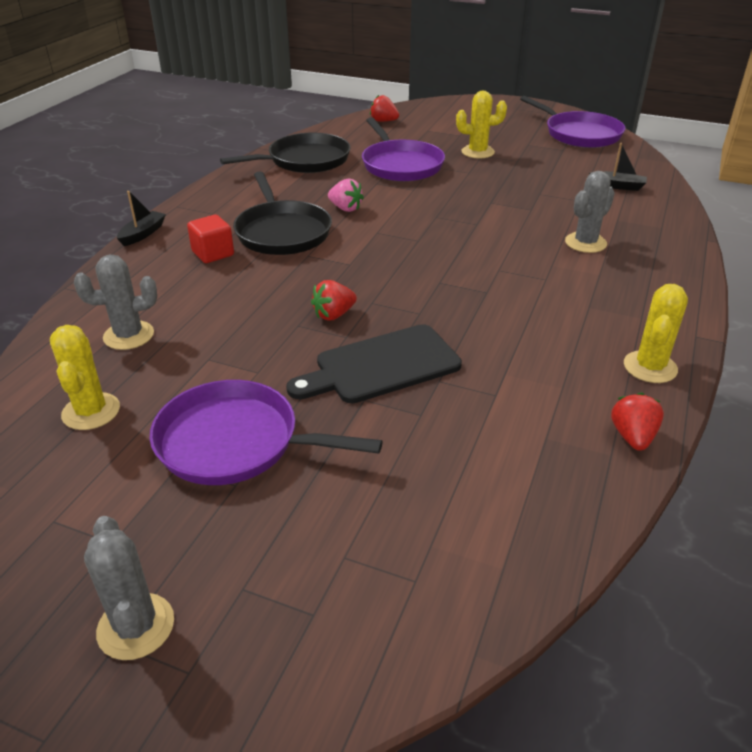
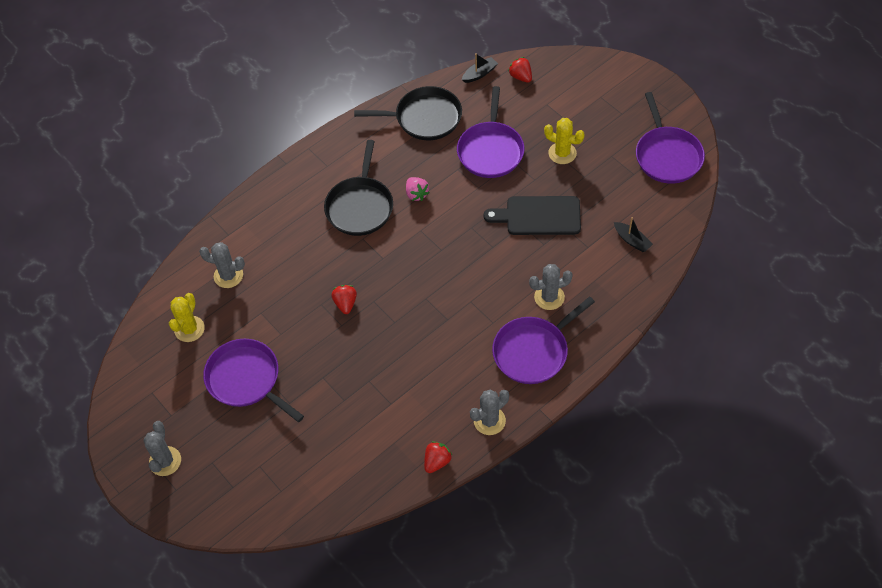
camera: 30 degrees right, 20 degrees up
black boat [117,191,166,246] -> black boat moved to [462,53,498,83]
red cube [187,215,234,263] -> none
black cutting board [286,324,462,403] -> black cutting board moved to [484,196,581,235]
red strawberry [311,280,357,320] -> red strawberry turned 90 degrees clockwise [331,285,357,314]
yellow cactus [624,284,688,383] -> grey cactus [470,389,509,435]
none -> purple pan [492,297,595,384]

